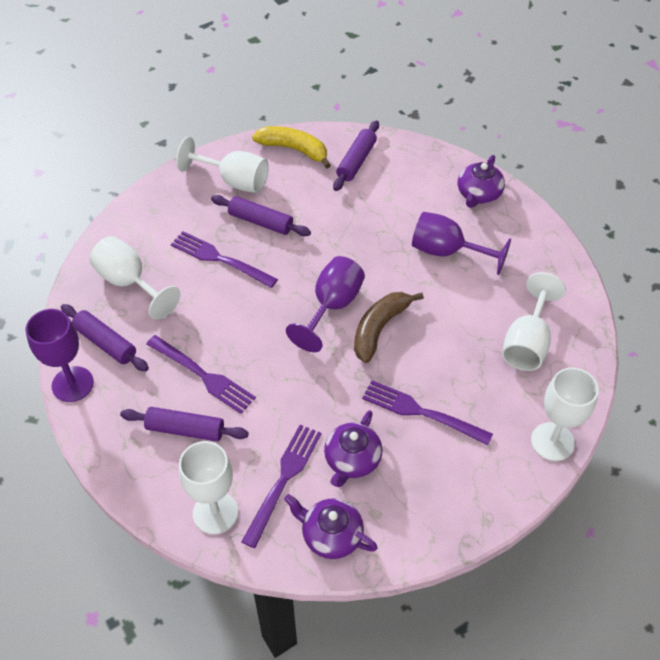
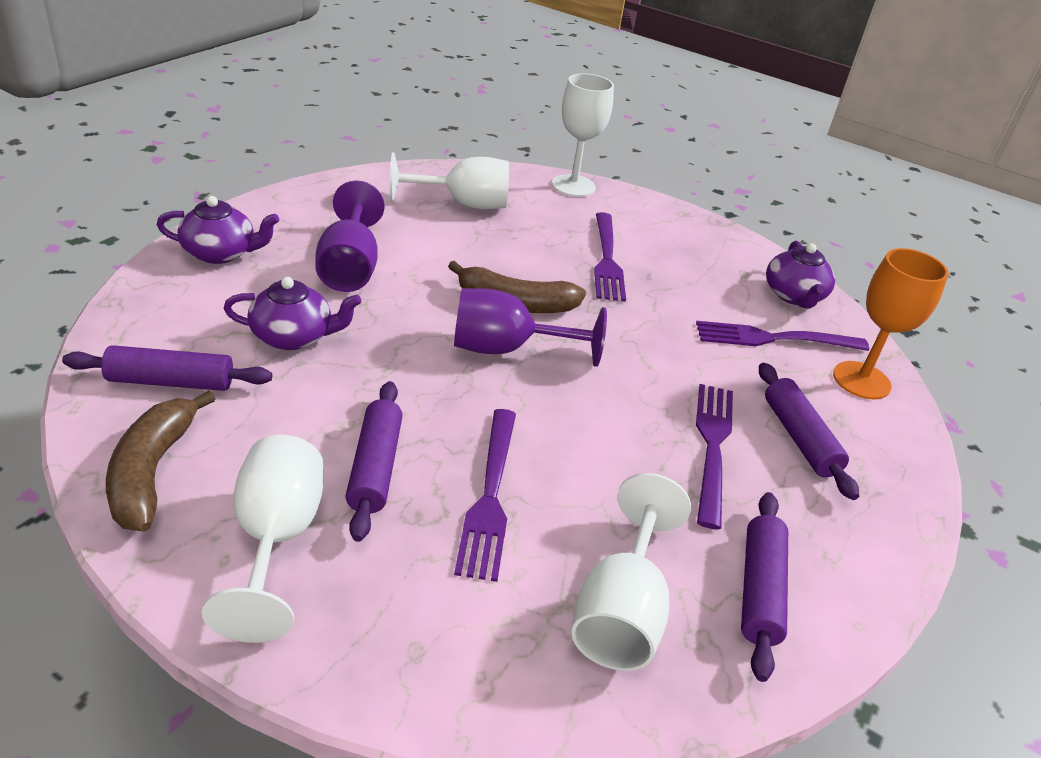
camera: 120 degrees left, 15 degrees down
purple goblet [26,309,94,402] -> none
white goblet [179,441,238,534] -> orange goblet [833,248,949,399]
yellow banana [252,126,331,169] -> brown banana [106,391,215,531]
purple teapot [324,410,382,487] -> purple teapot moved to [223,277,362,350]

